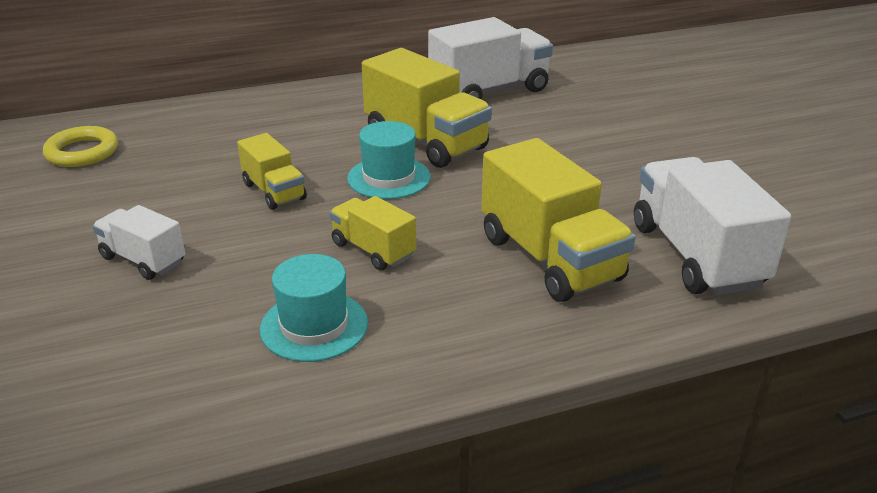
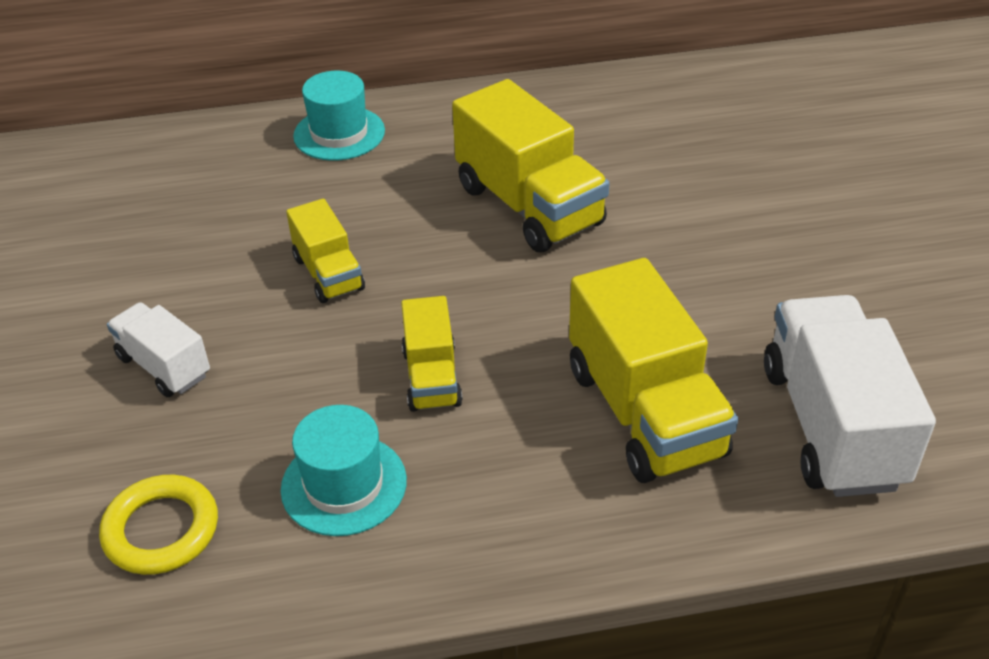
camera: 10 degrees right, 10 degrees up
yellow ring [43,126,118,167] -> yellow ring moved to [99,475,218,575]
yellow truck [330,196,416,271] -> yellow truck turned 150 degrees counterclockwise [401,296,463,412]
turquoise hat [347,121,431,199] -> turquoise hat moved to [293,71,385,161]
white truck [428,17,553,99] -> none

